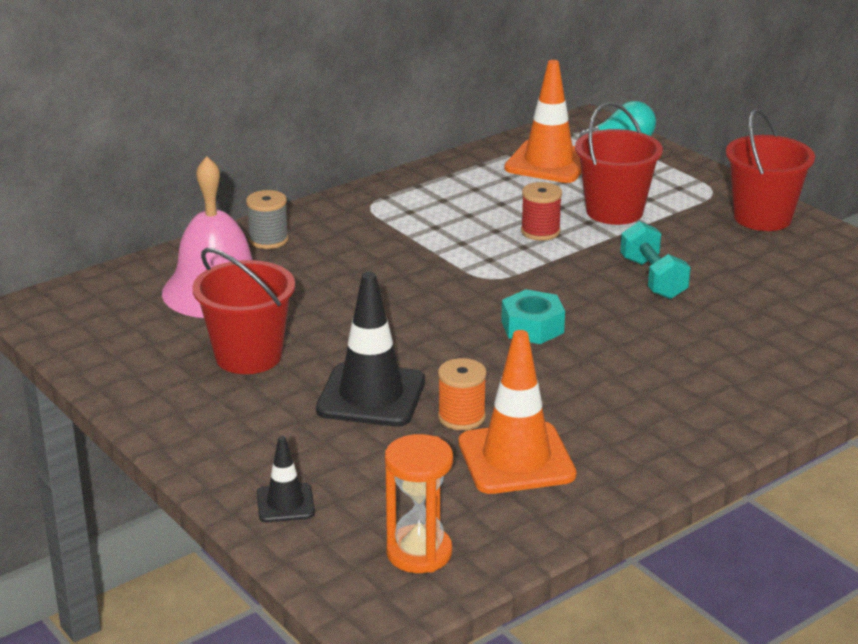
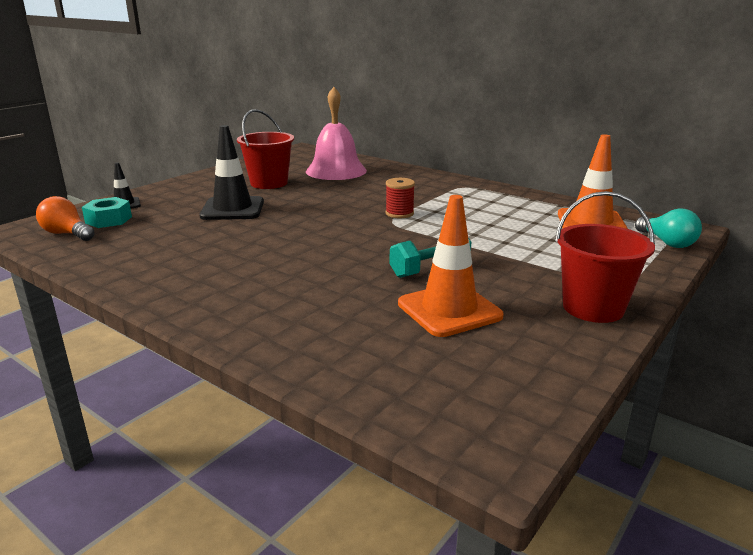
camera: 75 degrees right, 5 degrees down
grey spool [246,190,289,249] -> none
orange hourglass [385,434,453,573] -> orange light bulb [36,196,95,241]
orange spool [438,358,487,430] -> none
orange traffic cone [459,330,577,494] -> orange traffic cone moved to [398,195,504,337]
turquoise nut [501,289,565,344] -> turquoise nut moved to [82,197,132,228]
red spool [521,182,562,241] -> red spool moved to [386,178,415,218]
red bucket [575,102,663,225] -> none

